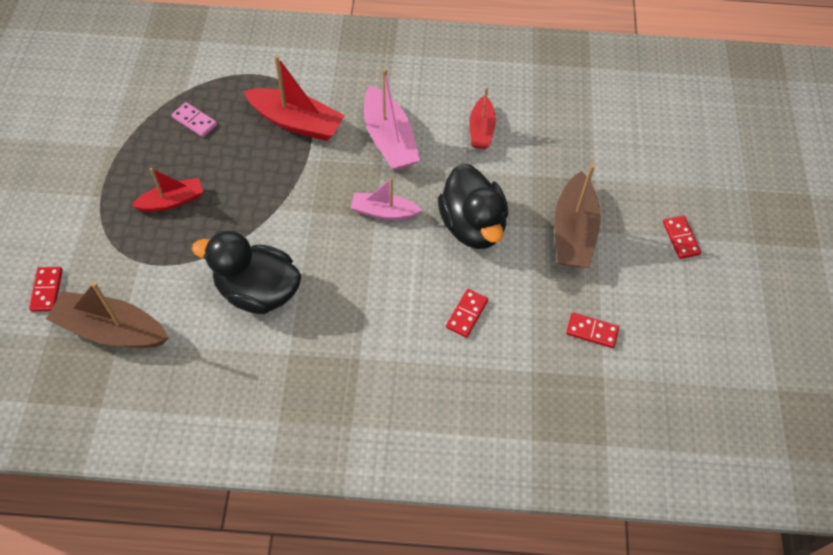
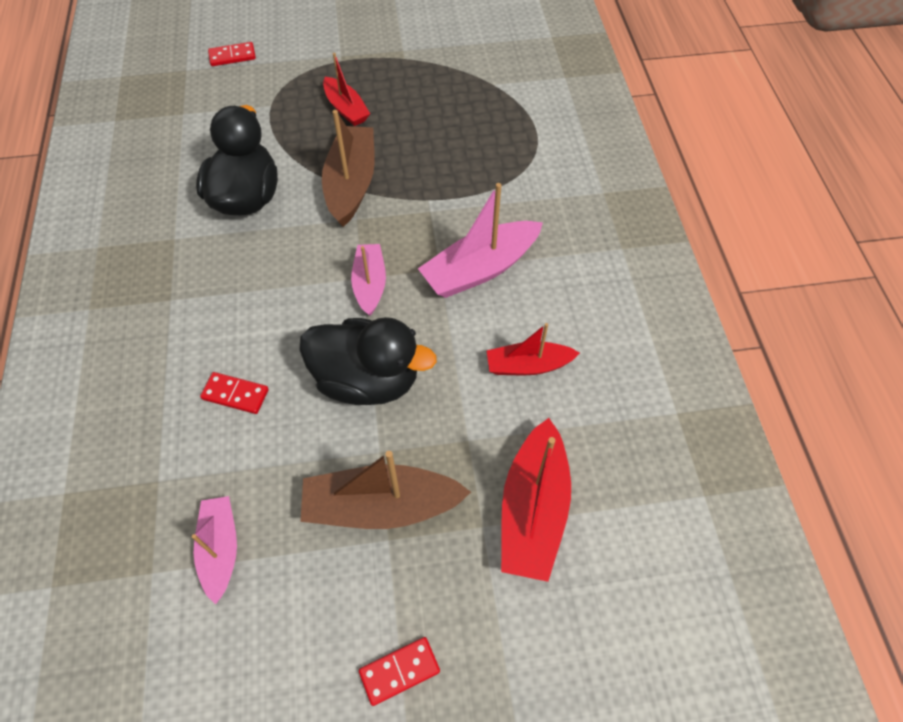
camera: 80 degrees right, 0 degrees up
brown boat [46,282,169,348] -> brown boat moved to [322,110,375,227]
pink domino [171,102,217,137] -> none
red boat [243,55,345,141] -> red boat moved to [501,418,571,582]
black duck [438,164,508,249] -> black duck turned 135 degrees counterclockwise [299,317,437,405]
red domino [566,312,619,348] -> pink boat [192,496,237,605]

